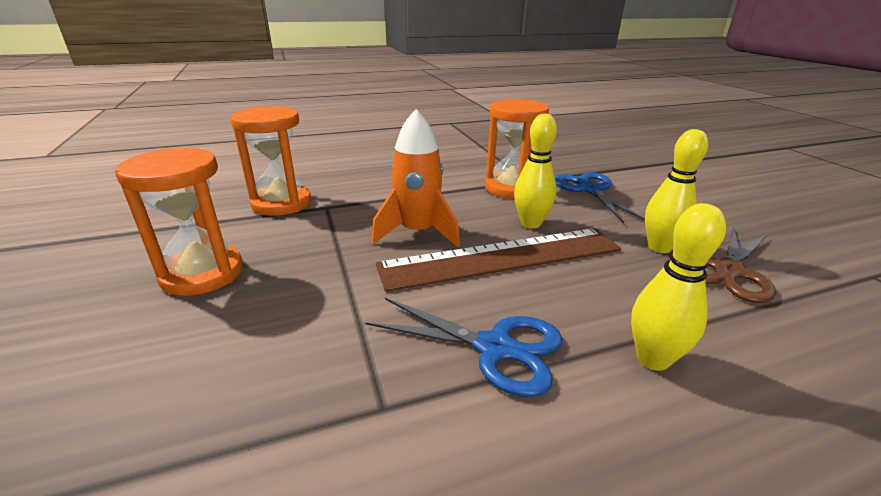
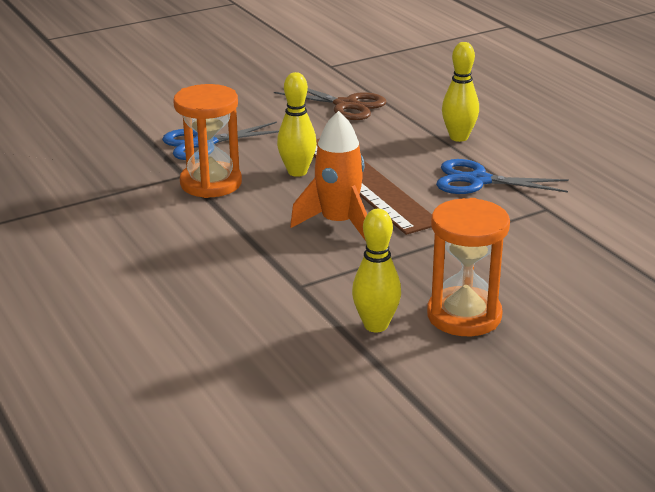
camera: 100 degrees left, 0 degrees up
orange hourglass [230,106,311,216] -> none
blue scissors [365,298,563,397] -> blue scissors turned 90 degrees counterclockwise [436,159,569,194]
yellow bowling pin [645,129,708,253] -> yellow bowling pin moved to [352,209,401,332]

